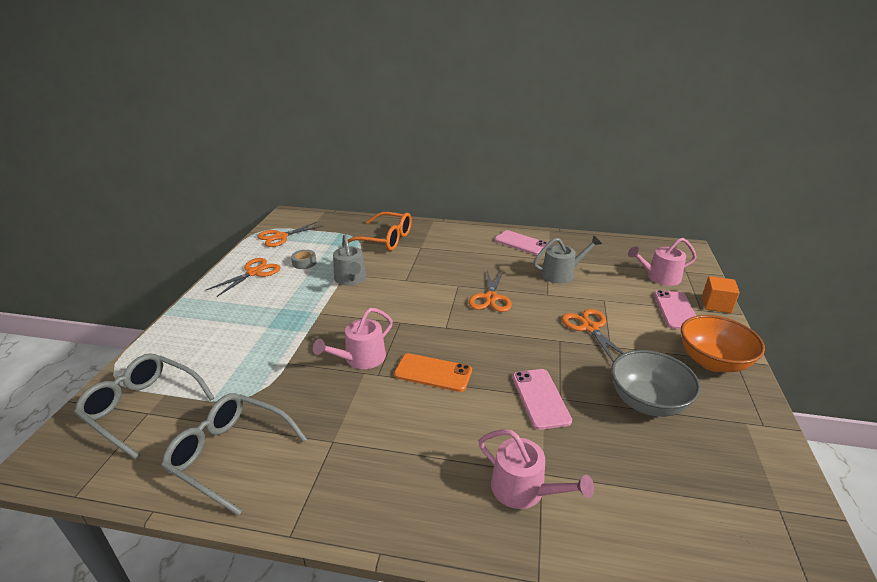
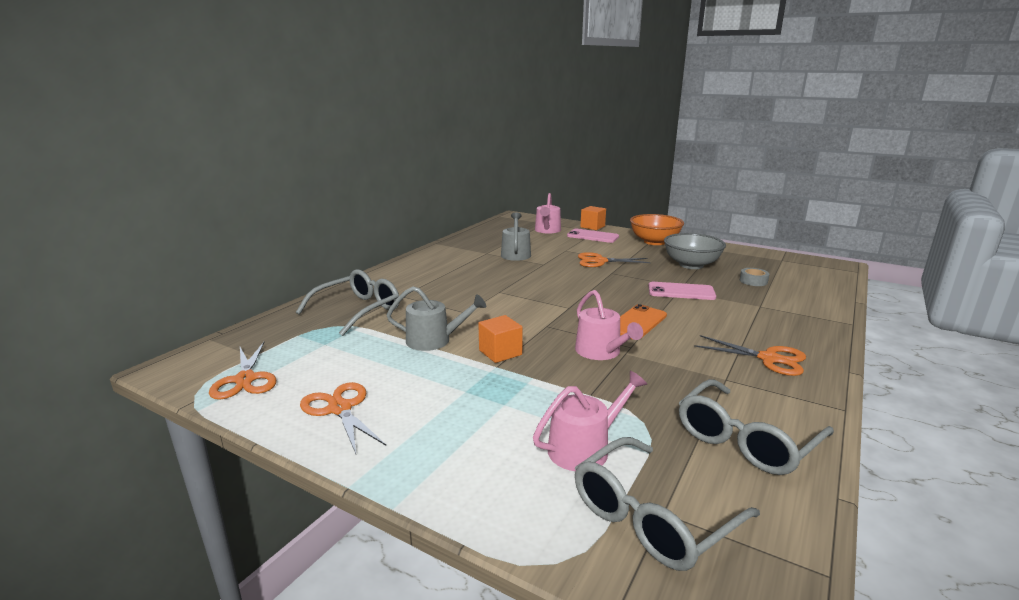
camera: 70 degrees left, 10 degrees down
grey tape [291,250,317,269] -> grey tape moved to [740,268,769,286]
orange glasses [348,212,412,251] -> grey glasses [296,269,399,336]
orange scissors [469,270,512,312] -> orange scissors moved to [694,335,806,376]
pink watering can [479,429,594,509] -> pink watering can moved to [533,371,647,471]
pink phone [495,230,548,255] -> none
none -> orange cube [478,315,523,363]

